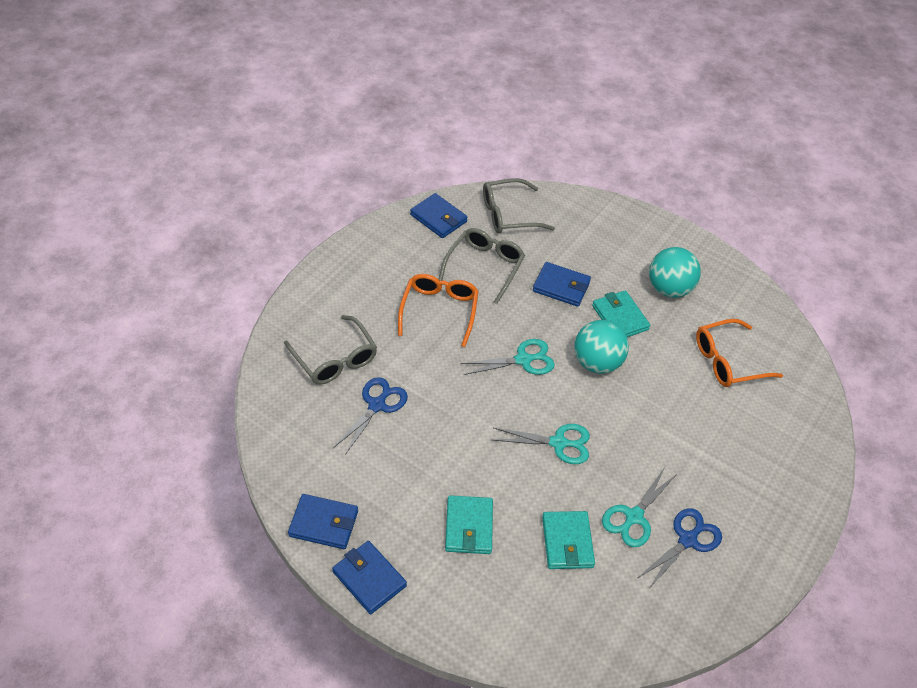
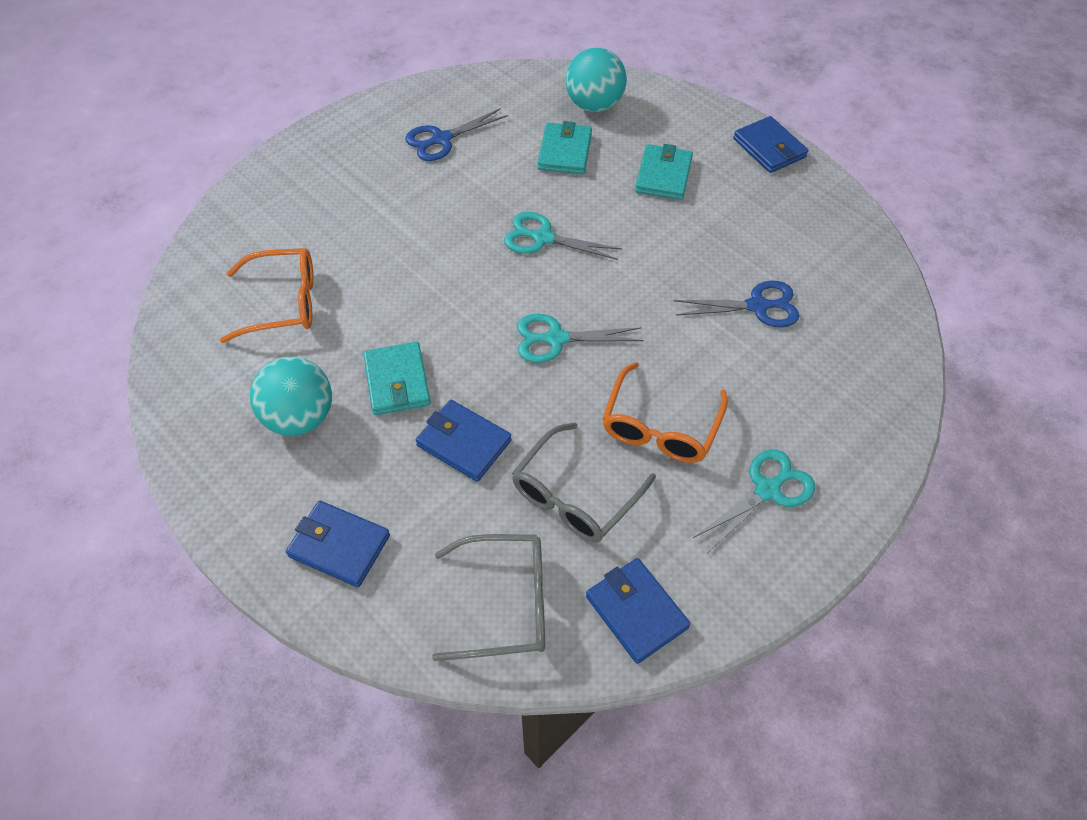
camera: 165 degrees left, 5 degrees up
grey glasses [284,315,377,385] -> none
blue wallet [288,494,358,549] -> blue wallet moved to [286,501,390,587]
blue scissors [333,377,408,455] -> blue scissors turned 135 degrees counterclockwise [673,281,800,327]
turquoise ball [574,320,629,374] -> turquoise ball moved to [566,48,627,112]
turquoise scissors [602,467,678,547] -> turquoise scissors moved to [693,449,815,552]

